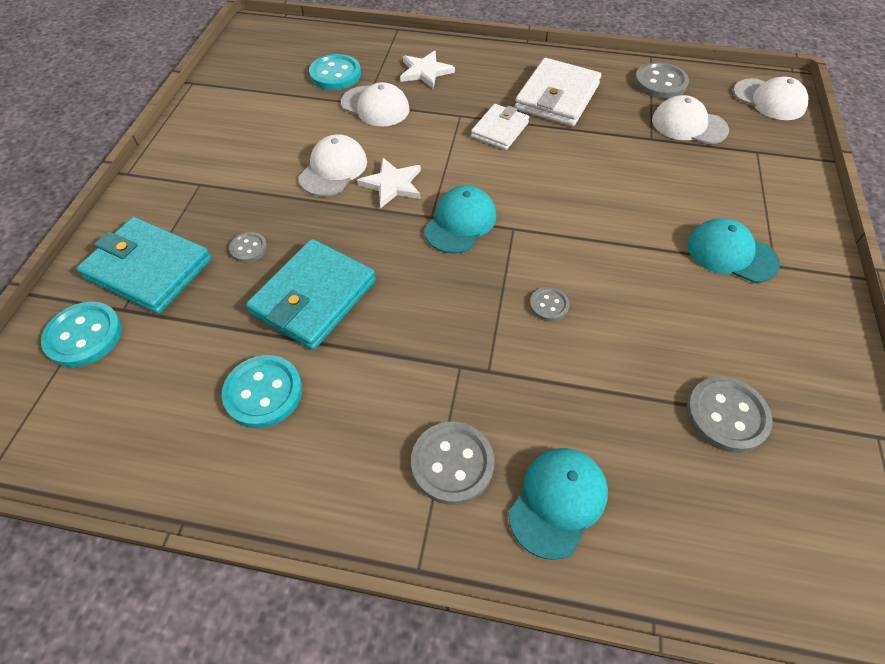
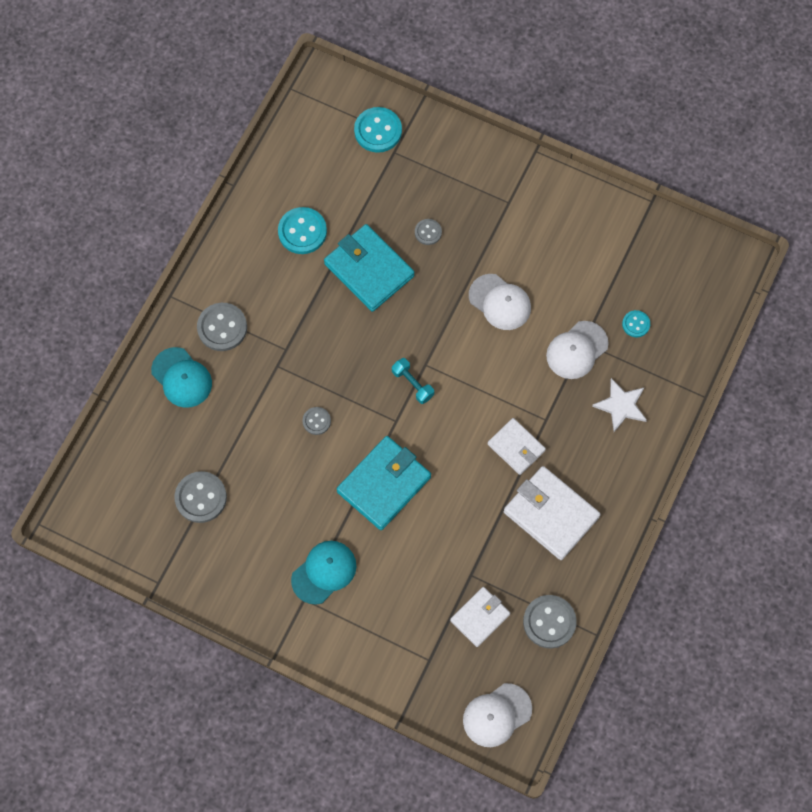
camera: 105 degrees right, 15 degrees up
turquoise wallet [77,217,212,314] -> turquoise wallet moved to [337,436,431,530]
turquoise button [309,54,361,90] -> turquoise button [622,310,650,337], size x0.56
white star [357,158,421,209] -> none
turquoise cap [424,185,496,254] -> turquoise dumbbell [392,358,434,404]
white cap [652,95,729,144] -> white wallet [450,587,510,647]

